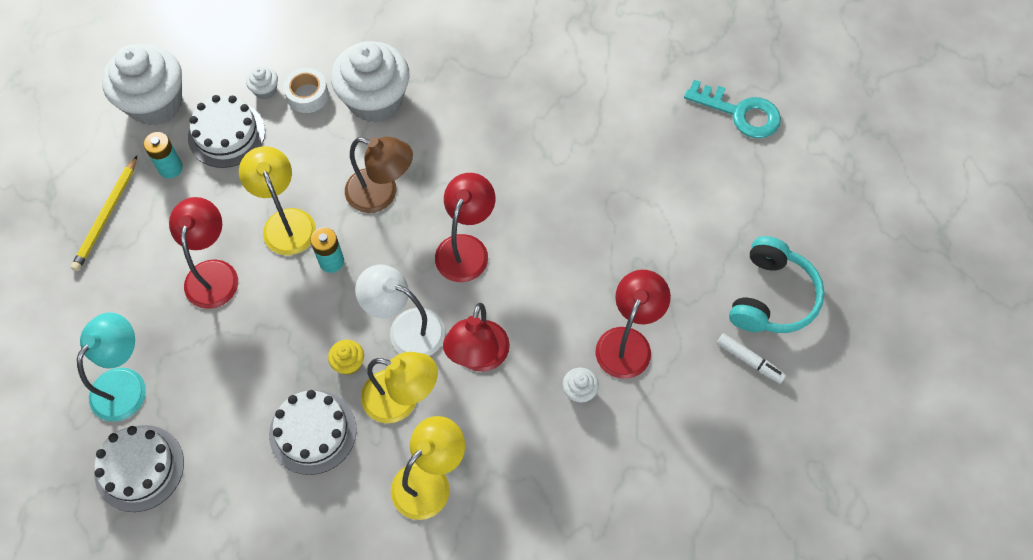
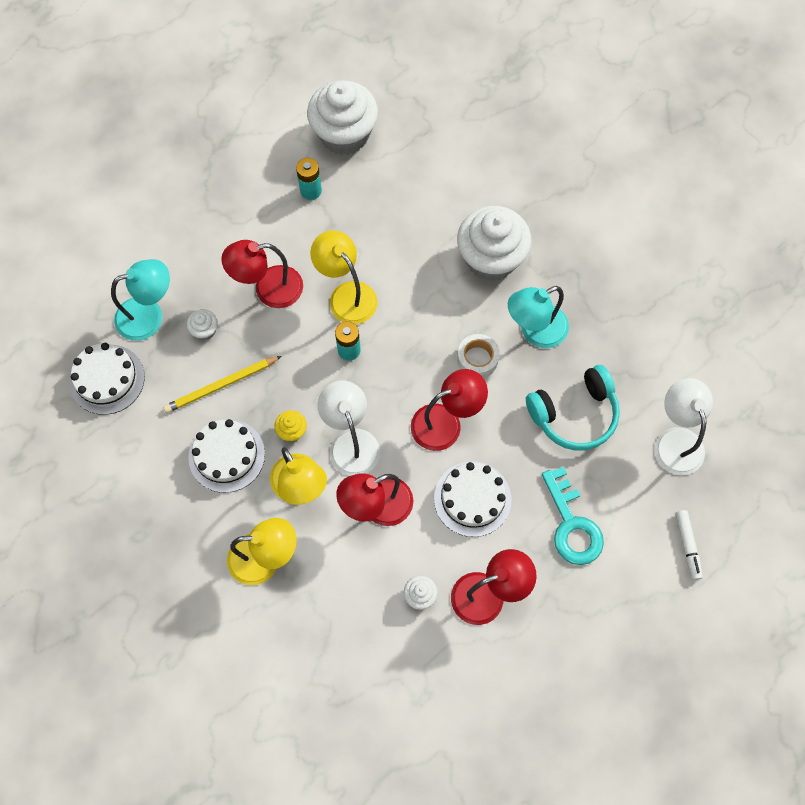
camera: 45 degrees right, 5 degrees up
yellow pencil [71,156,137,271] -> yellow pencil moved to [163,356,282,413]
red lamp [169,197,238,309] -> red lamp turned 150 degrees counterclockwise [221,240,303,308]
white cake [188,95,265,168] -> white cake moved to [434,461,511,537]
yellow lamp [239,146,316,255] -> yellow lamp turned 60 degrees counterclockwise [310,230,377,324]
white cupcake [246,66,278,99] -> white cupcake moved to [187,309,218,340]
white tape [283,68,329,113] -> white tape moved to [457,334,500,378]
brown lamp [345,137,413,213] -> none
turquoise key [684,80,781,138] -> turquoise key moved to [542,467,604,565]
white marker [717,333,786,384] -> white marker moved to [675,510,703,580]
turquoise headphones [729,236,824,333] -> turquoise headphones moved to [526,365,620,451]
none -> turquoise lamp [508,286,569,348]
none -> white lamp [655,378,713,475]

